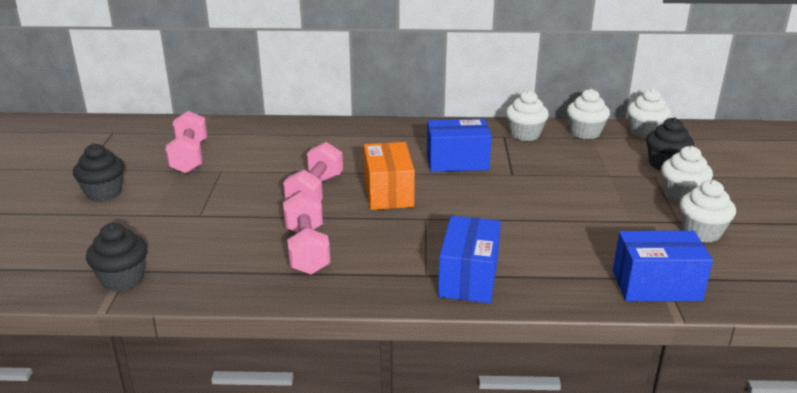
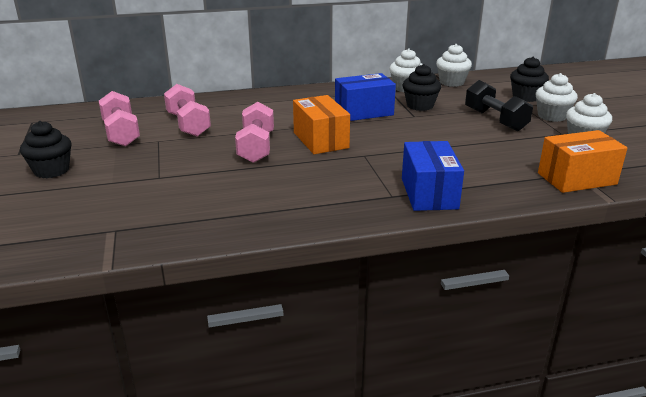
camera: 15 degrees left, 0 degrees up
black cupcake [86,223,147,291] -> black cupcake moved to [403,64,441,111]
pink dumbbell [283,191,330,275] -> pink dumbbell moved to [164,84,211,136]
blue box [613,231,713,301] -> orange box [538,130,627,193]
white cupcake [627,88,671,139] -> none
none -> black dumbbell [465,80,533,131]

